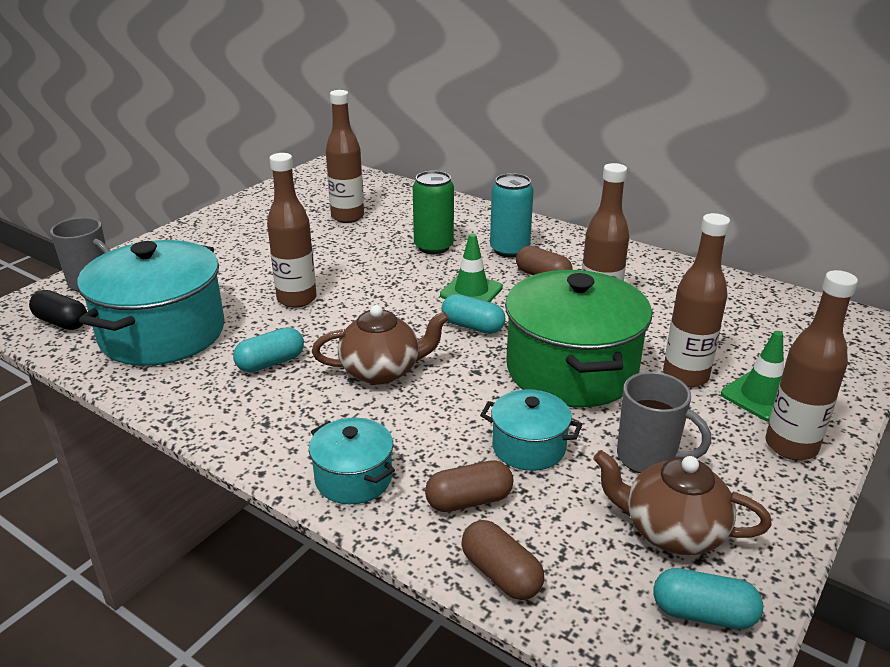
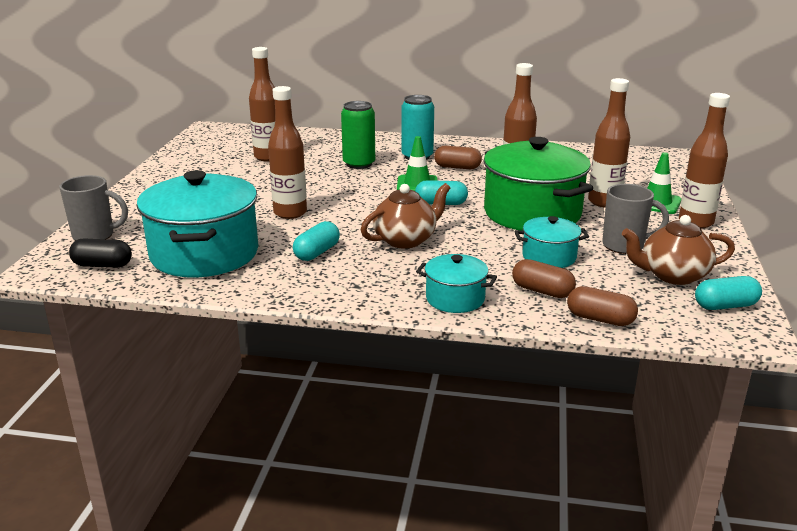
camera: 25 degrees left, 5 degrees down
brown capsule [425,460,513,512] -> brown capsule turned 75 degrees clockwise [512,259,576,298]

